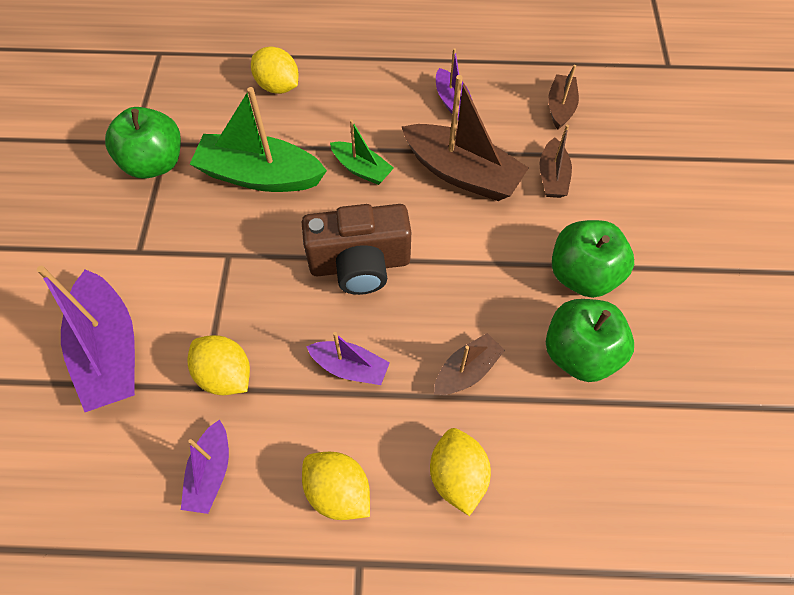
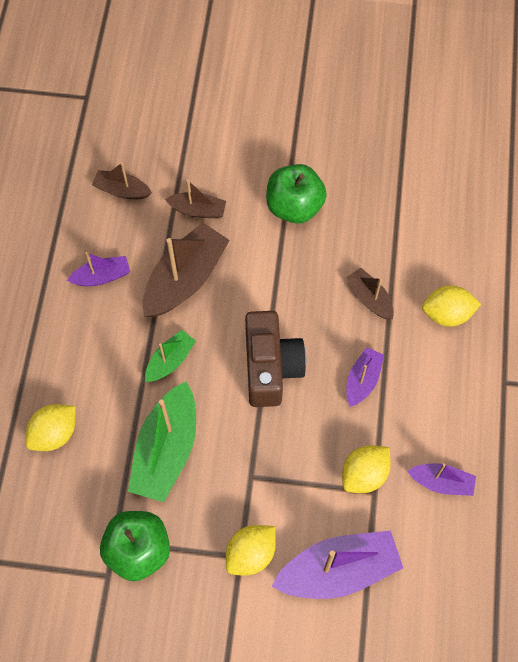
camera: 85 degrees left, 5 degrees up
yellow lemon [302,452,370,520] -> yellow lemon moved to [226,525,276,575]
green apple [546,299,634,382] -> none

